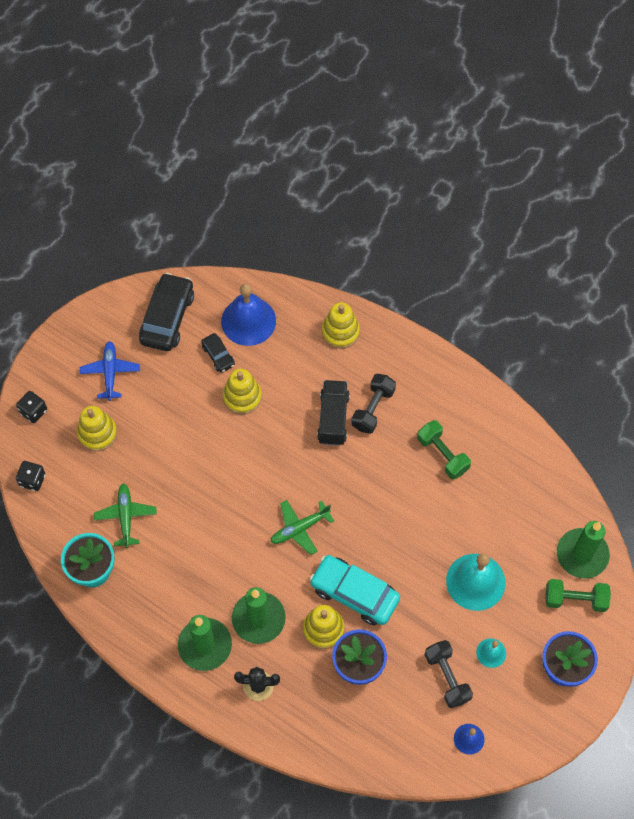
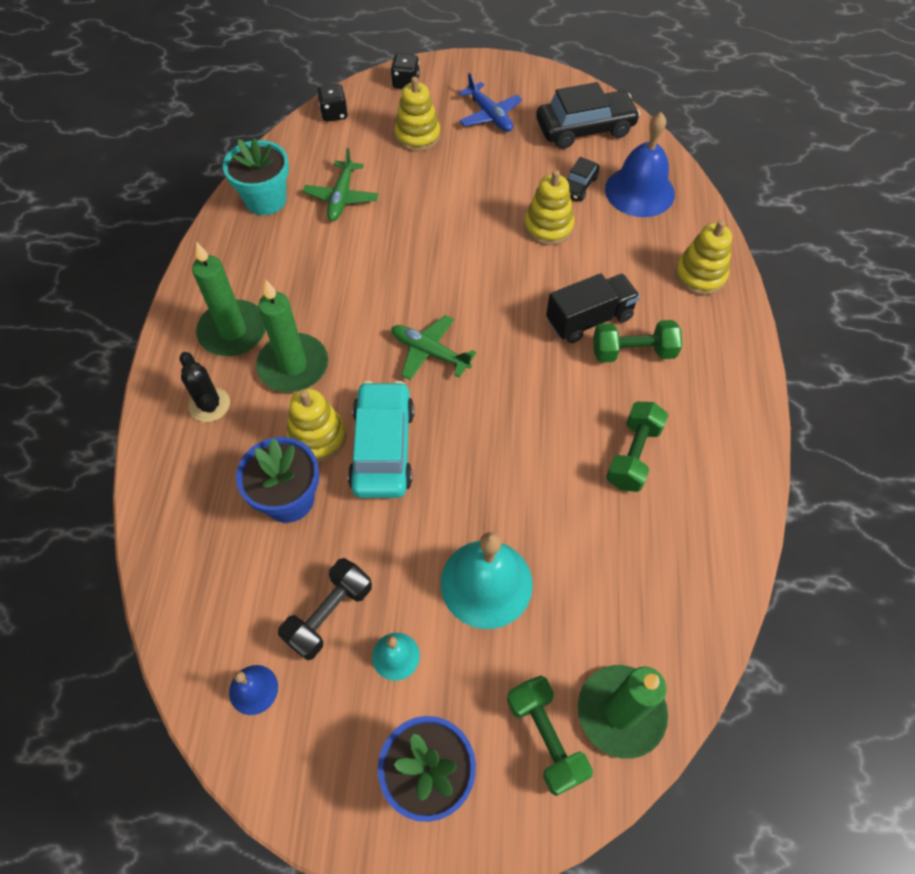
camera: 60 degrees right, 5 degrees down
blue plane [80,341,140,401] -> blue plane turned 90 degrees clockwise [459,73,522,132]
green plane [94,483,157,548] -> green plane turned 135 degrees clockwise [303,148,378,221]
black dumbbell [351,374,396,434] -> green dumbbell [593,320,682,363]

